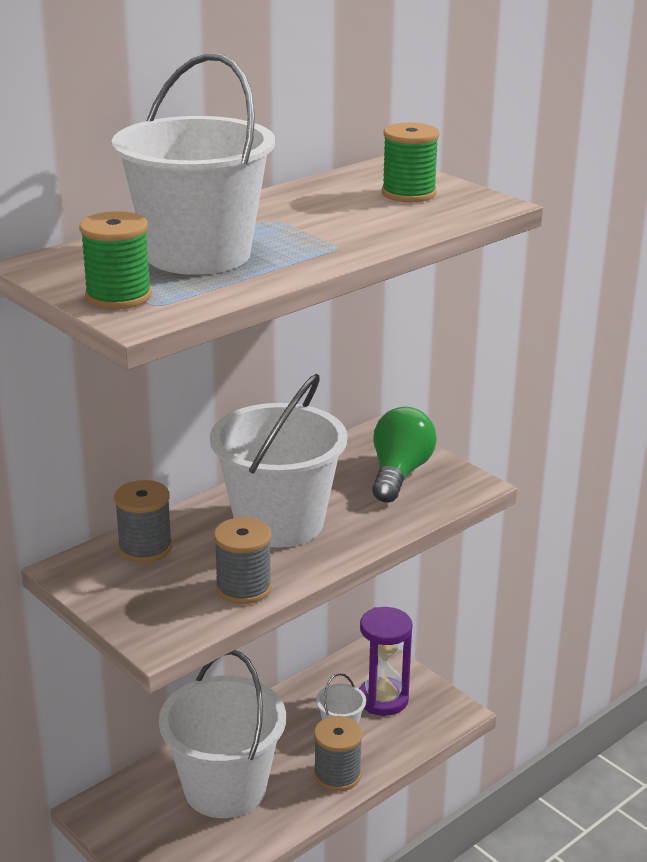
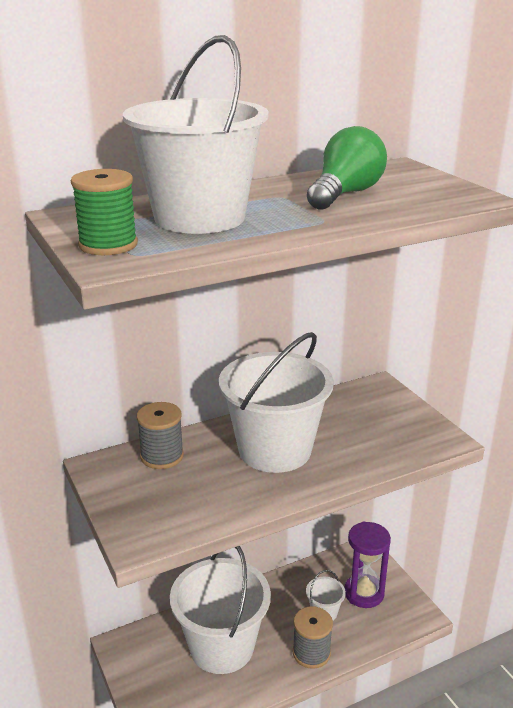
camera: 15 degrees right, 0 degrees up
grey spool [214,517,272,604] -> none
green light bulb [372,407,437,503] -> green light bulb moved to [307,126,387,209]
green spool [382,122,439,202] -> none

